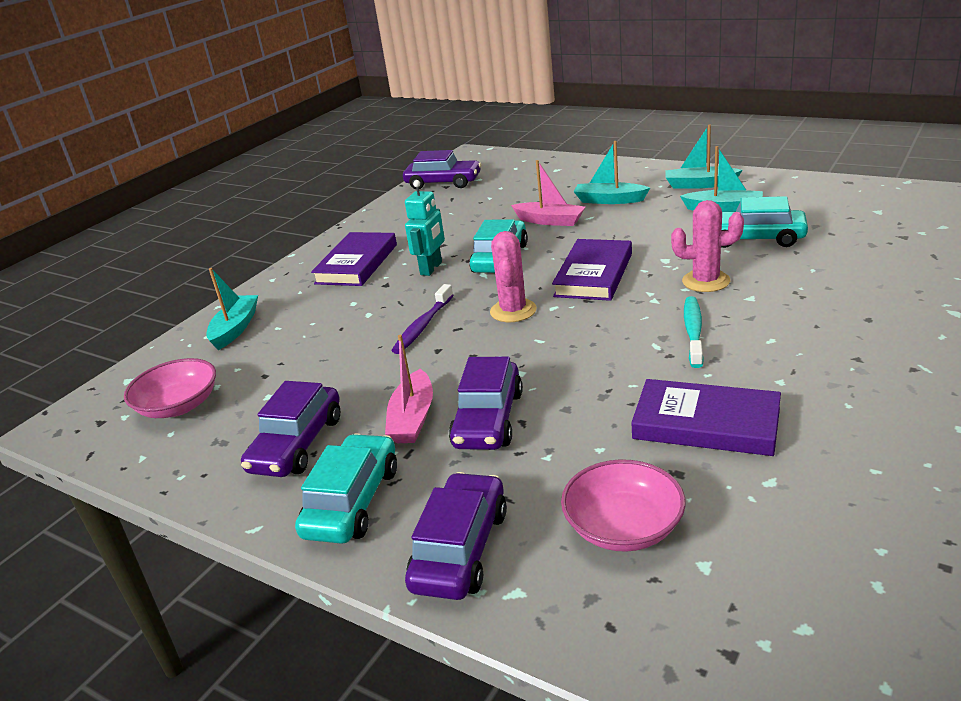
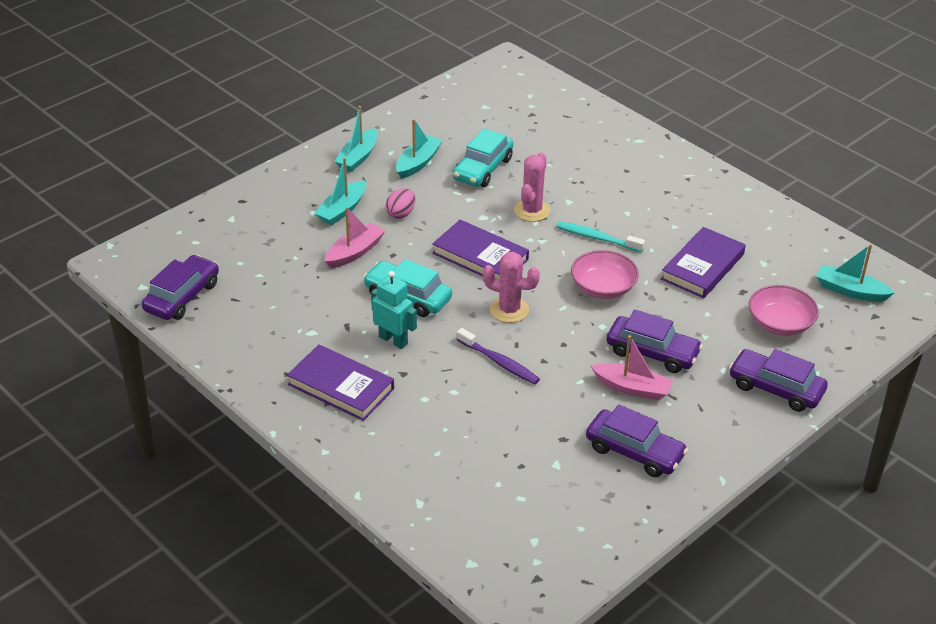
camera: 80 degrees left, 10 degrees up
pink bowl [124,358,216,418] -> pink bowl moved to [571,250,639,299]
turquoise boat [206,268,258,350] -> turquoise boat moved to [816,244,894,302]
turquoise car [295,433,397,544] -> none
none -> pink egg [386,188,415,219]

